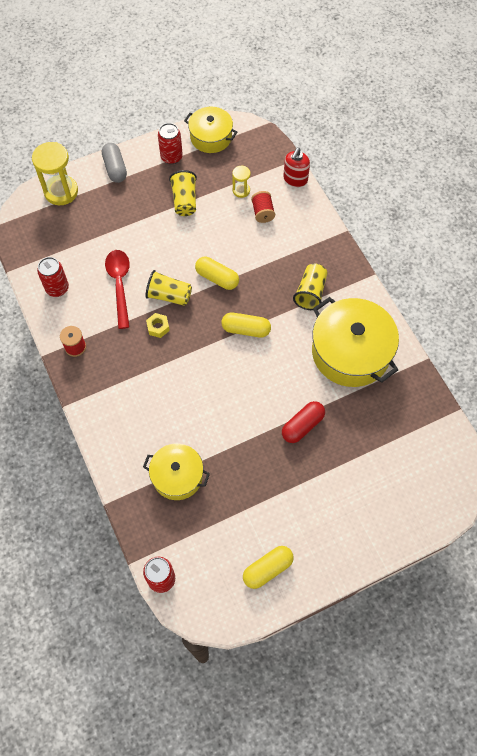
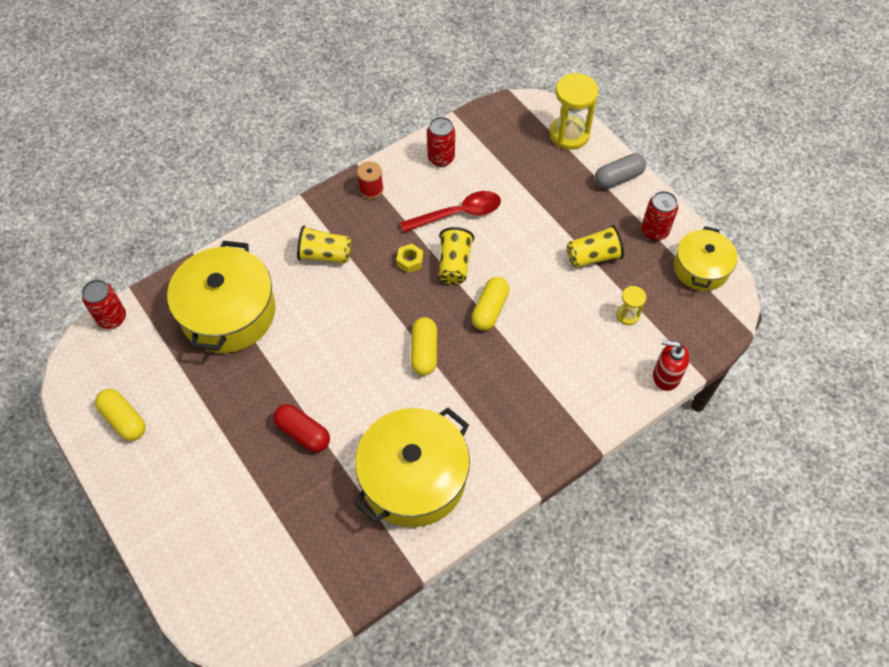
camera: 80 degrees right, 5 degrees down
yellow pot [143,444,210,500] -> yellow pot [167,241,275,353], size x1.66
red spool [251,191,275,223] -> none
yellow cup [293,264,328,310] -> yellow cup moved to [297,226,351,263]

